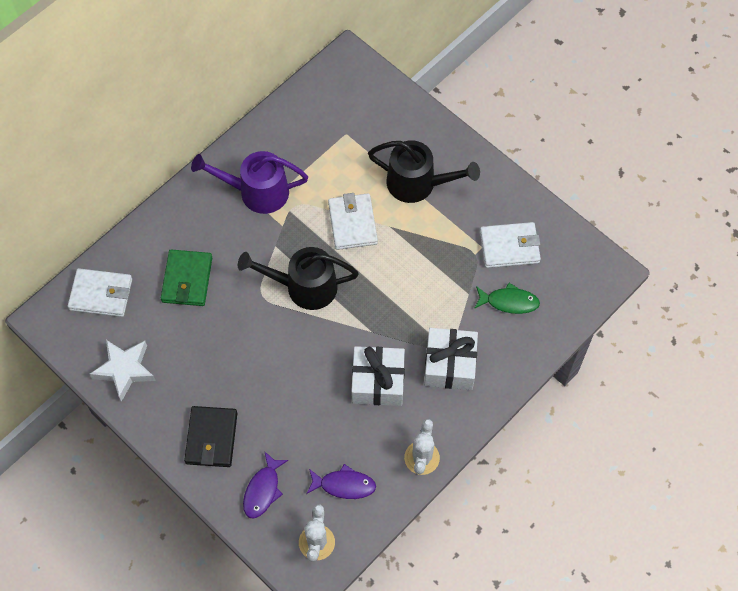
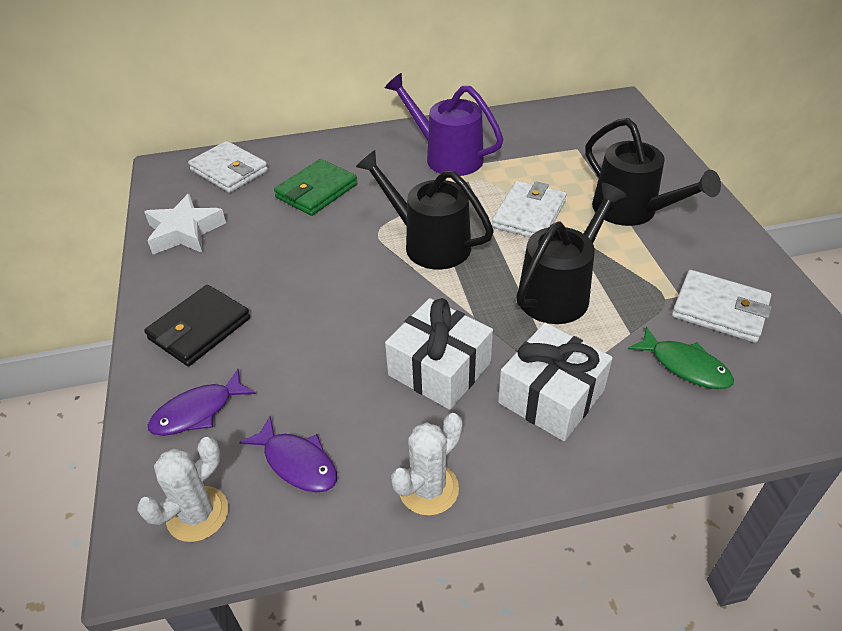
camera: 35 degrees right, 20 degrees down
none -> black watering can [516,183,627,324]

